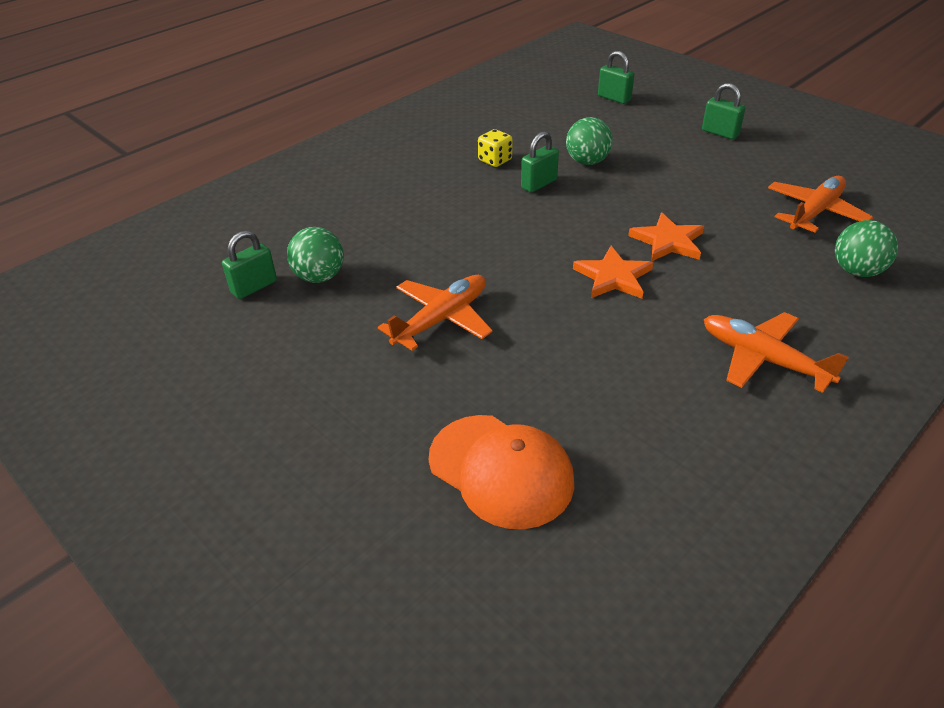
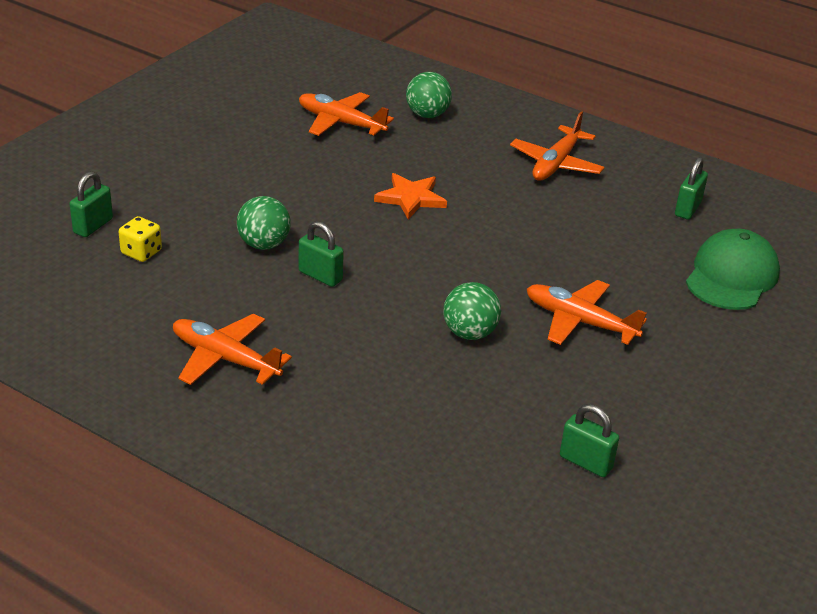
camera: 105 degrees left, 5 degrees down
green ball [287,227,344,283] -> green ball moved to [443,282,501,340]
orange cap [429,415,574,529] -> green cap [686,229,780,310]
yellow dice [478,129,513,167] -> yellow dice moved to [119,216,162,262]
orange star [573,246,653,299] -> none
green padlock [702,83,746,139] -> green padlock moved to [675,157,708,219]
none -> orange plane [173,314,292,385]

